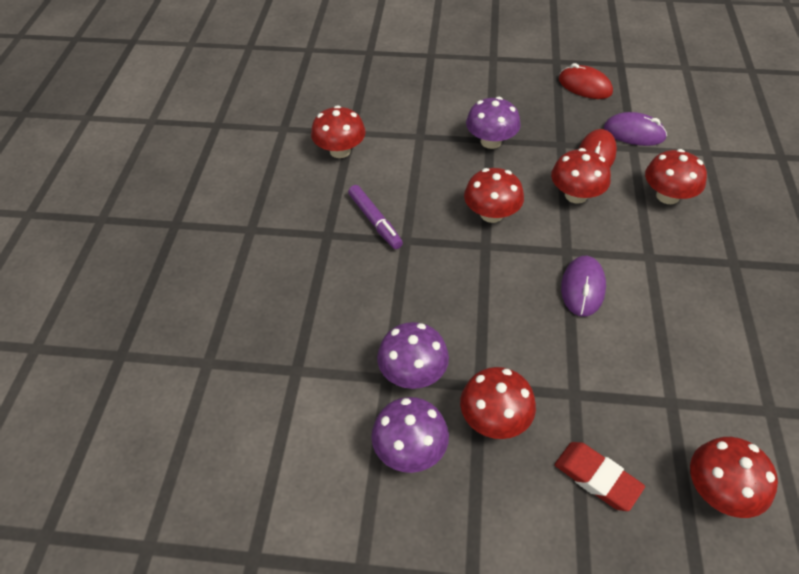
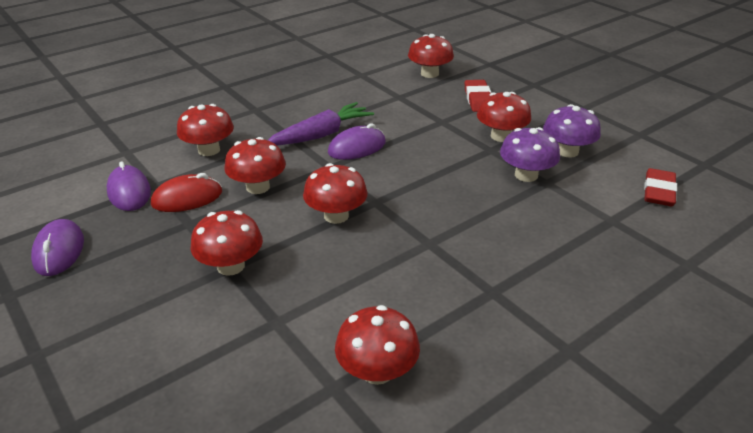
camera: 135 degrees left, 15 degrees down
purple marker [348,185,403,249] -> none
purple mushroom [466,97,521,149] -> red mushroom [190,210,263,276]
red mouse [559,63,613,99] -> purple mouse [31,219,84,276]
none -> purple carrot [268,102,374,145]
none -> red eraser [644,168,677,206]

